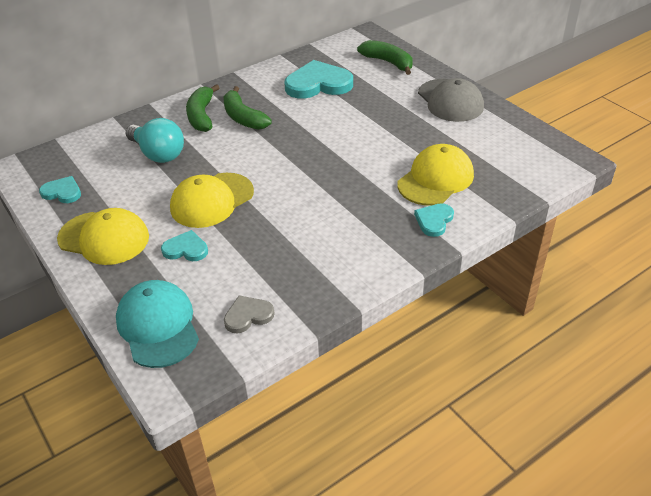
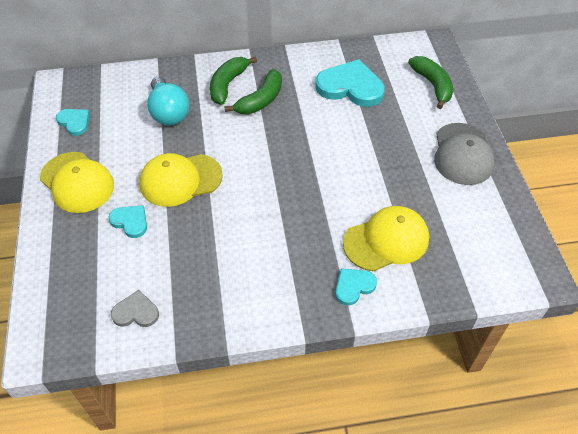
camera: 25 degrees right, 10 degrees up
turquoise cap [116,280,199,368] -> none
green banana [223,86,272,130] -> green banana turned 135 degrees counterclockwise [224,69,282,114]

